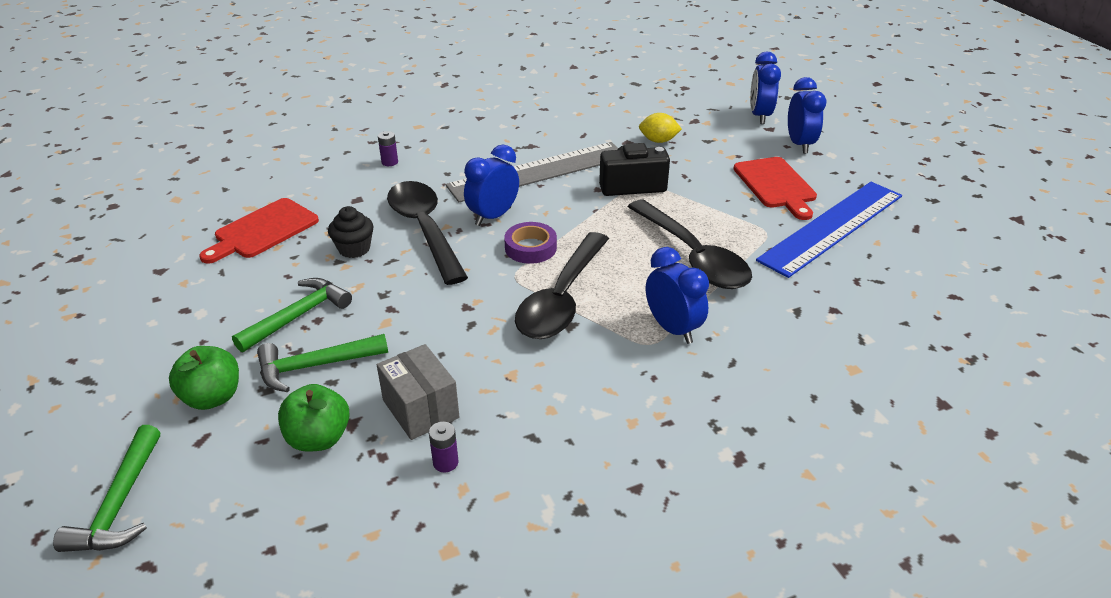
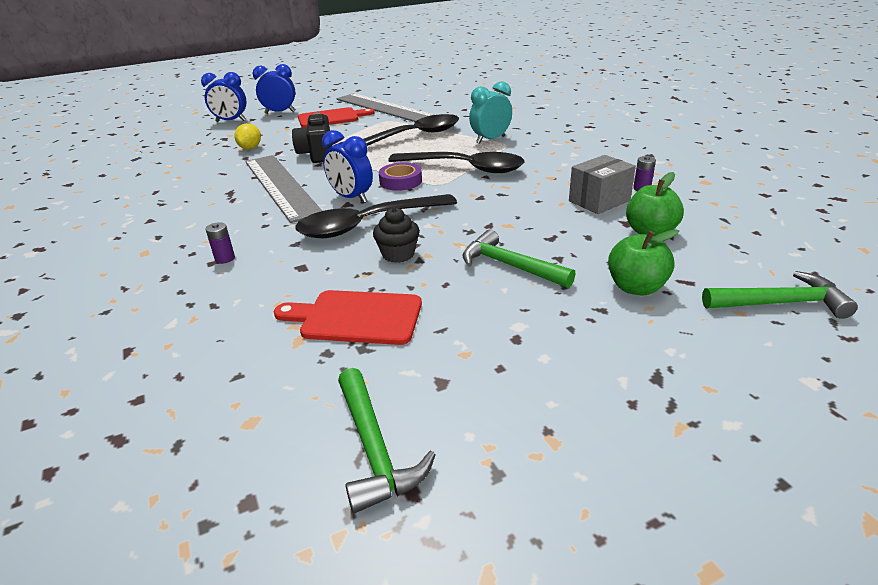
camera: 90 degrees left, 5 degrees down
red cutting board [199,198,319,264] -> red cutting board turned 150 degrees clockwise [274,290,422,345]
green hammer [257,334,388,392] -> green hammer moved to [338,368,436,513]
blue clock [646,247,709,344] -> turquoise clock [469,81,512,144]
blue ruler [756,182,902,278] -> grey ruler [336,93,434,122]

